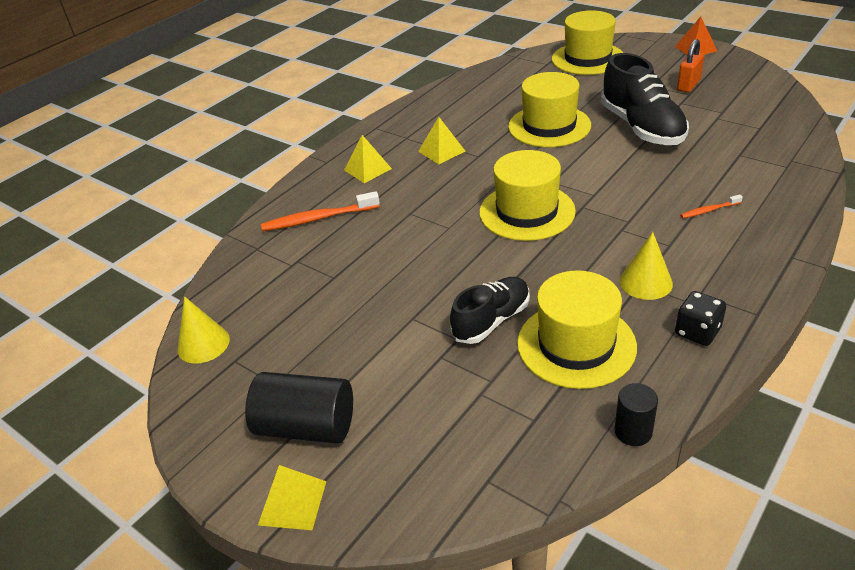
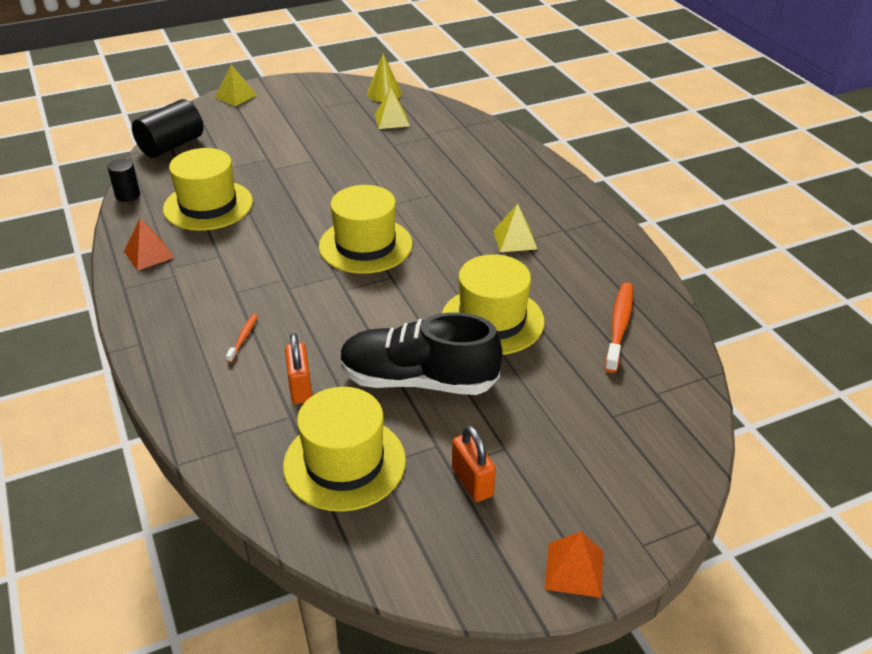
camera: 115 degrees right, 0 degrees up
black cylinder [245,372,353,444] -> black cylinder moved to [132,99,203,158]
orange toothbrush [261,191,380,231] -> orange toothbrush moved to [605,283,633,373]
yellow pyramid [344,135,392,183] -> yellow pyramid moved to [375,88,410,129]
black shoe [450,277,530,344] -> none
yellow hat [552,10,623,75] -> yellow hat moved to [283,387,406,512]
yellow cone [620,232,673,300] -> none
black dice [675,291,726,346] -> orange pyramid [124,218,175,271]
none -> orange padlock [285,333,312,404]

